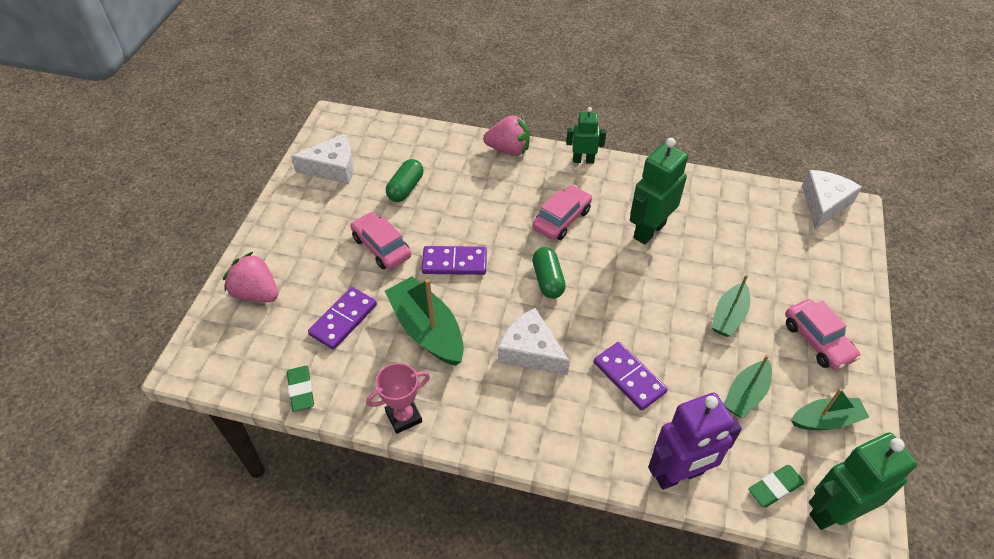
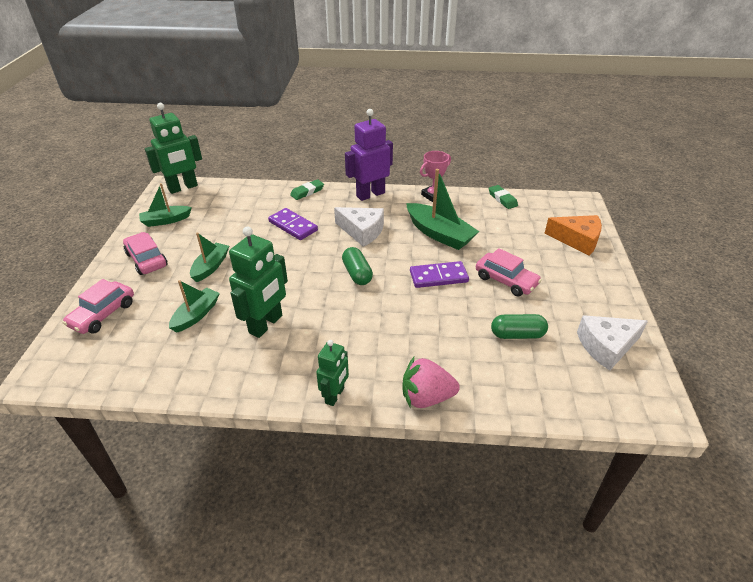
camera: 170 degrees right, 10 degrees down
pink strawberry [223,252,278,302] -> orange cheese [544,215,602,256]
purple domino [308,287,377,350] -> none
green capsule [386,159,423,202] -> green capsule turned 75 degrees clockwise [491,314,548,339]
pink car [533,185,592,240] -> pink car moved to [63,279,134,334]
green robot [566,107,606,164] -> green robot turned 60 degrees counterclockwise [316,340,349,406]
purple robot [648,393,742,490] -> purple robot moved to [345,109,393,201]
green boat [724,355,772,418] -> green boat moved to [169,280,220,333]
green eraser [748,465,805,507] -> green eraser moved to [290,179,324,200]
white cheese [802,170,862,229] -> none

